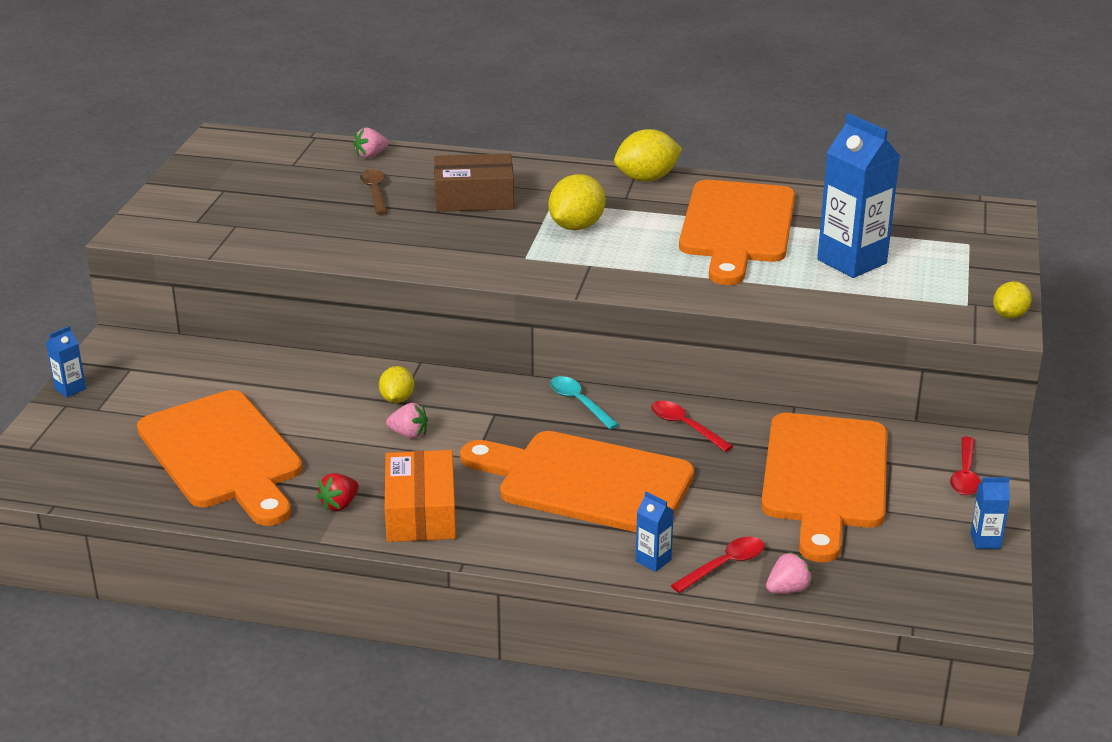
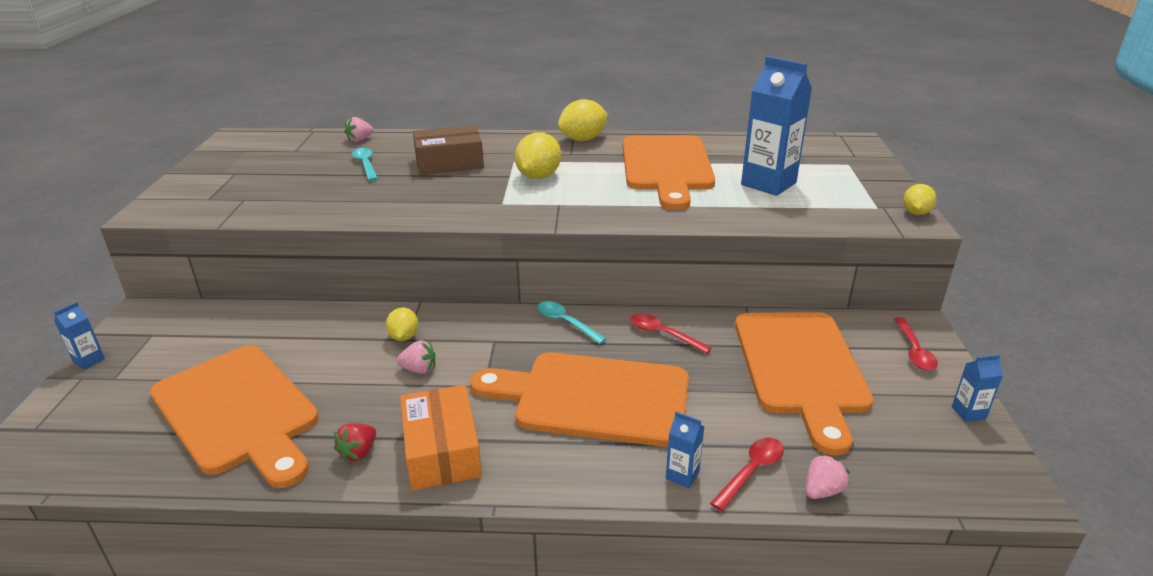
camera: 10 degrees left, 0 degrees up
brown spoon [360,169,387,215] -> turquoise spoon [352,148,378,181]

